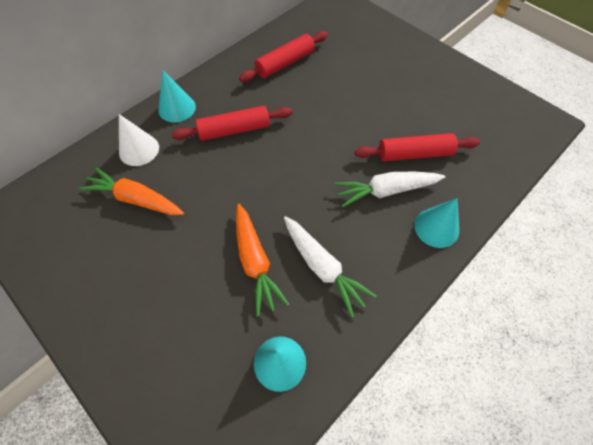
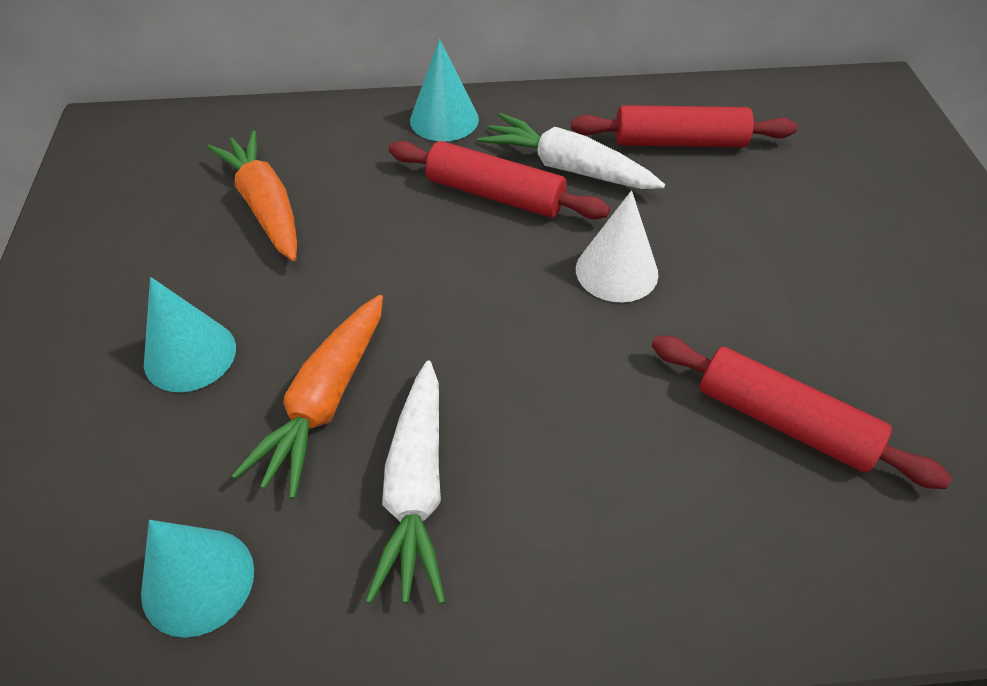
camera: 40 degrees right, 10 degrees down
white cone [119,114,159,166] -> white cone moved to [576,190,658,302]
white carrot [335,172,445,208] -> white carrot moved to [478,113,665,189]
turquoise cone [414,198,459,248] -> turquoise cone moved to [144,277,236,392]

